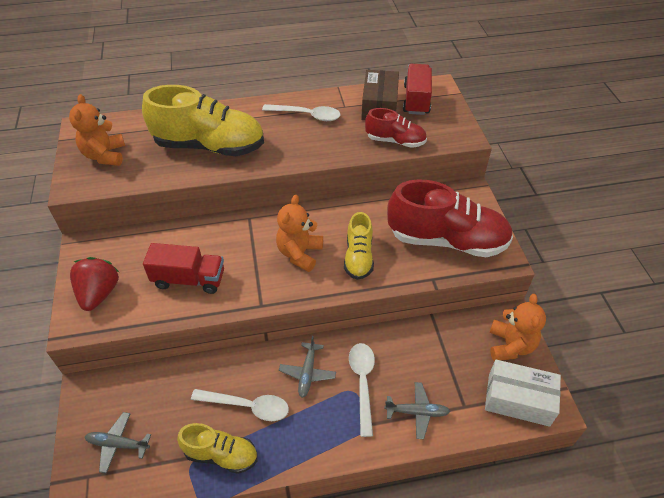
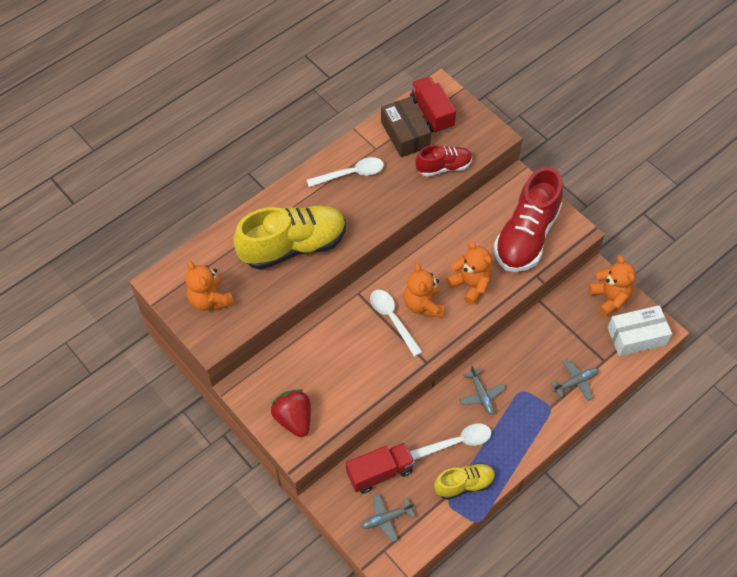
camera: 30 degrees left, 10 degrees up
red truck [143,243,224,294] -> red truck moved to [346,442,415,494]
yellow shoe [344,212,374,280] -> orange teddy bear [446,241,492,305]
white spoon [349,343,375,437] -> white spoon moved to [370,290,422,357]
red shoe [387,179,513,257] -> red shoe turned 135 degrees clockwise [494,167,563,272]

